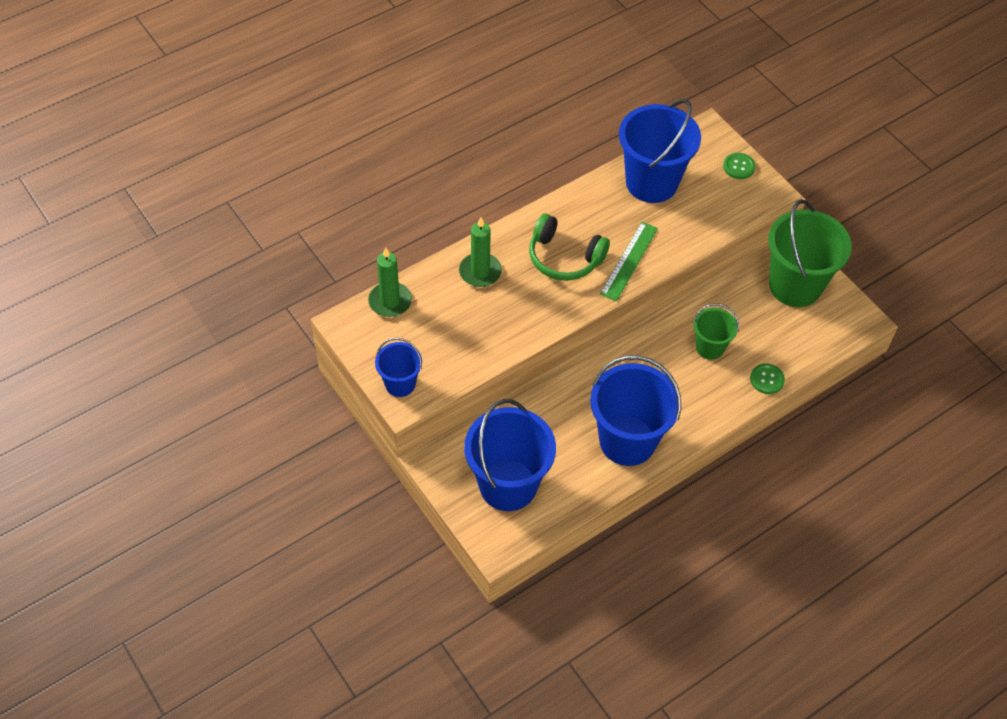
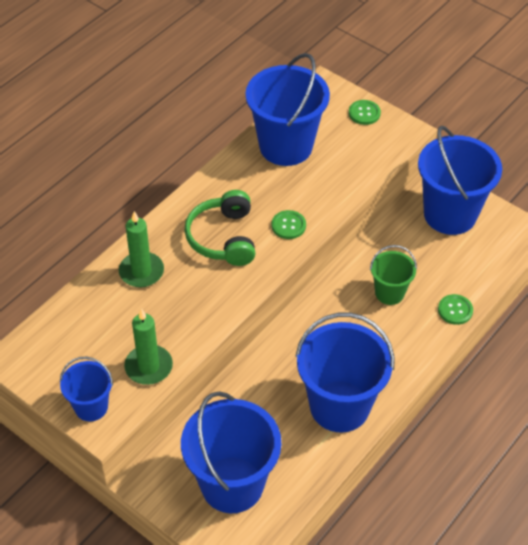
camera: 15 degrees left, 5 degrees down
green candle [368,247,412,317] -> green candle moved to [124,309,173,385]
green headphones [529,214,610,281] -> green headphones turned 75 degrees clockwise [184,190,255,266]
green ruler [600,222,658,301] -> green button [272,210,306,239]
green bucket [768,199,852,307] -> blue bucket [418,126,502,235]

